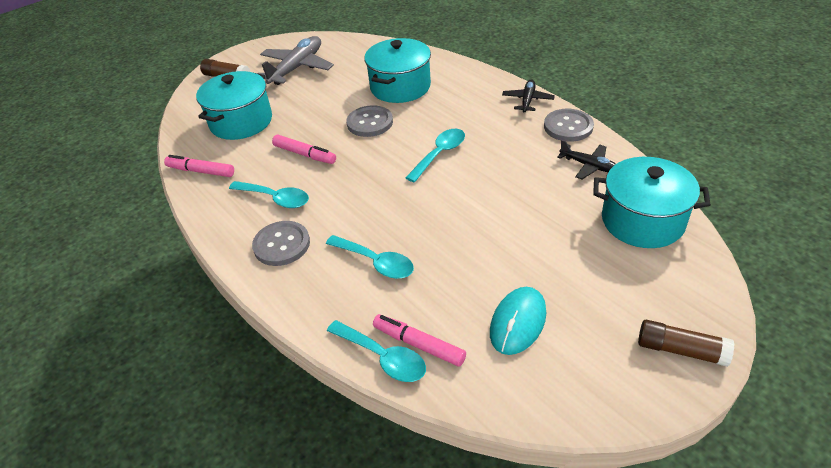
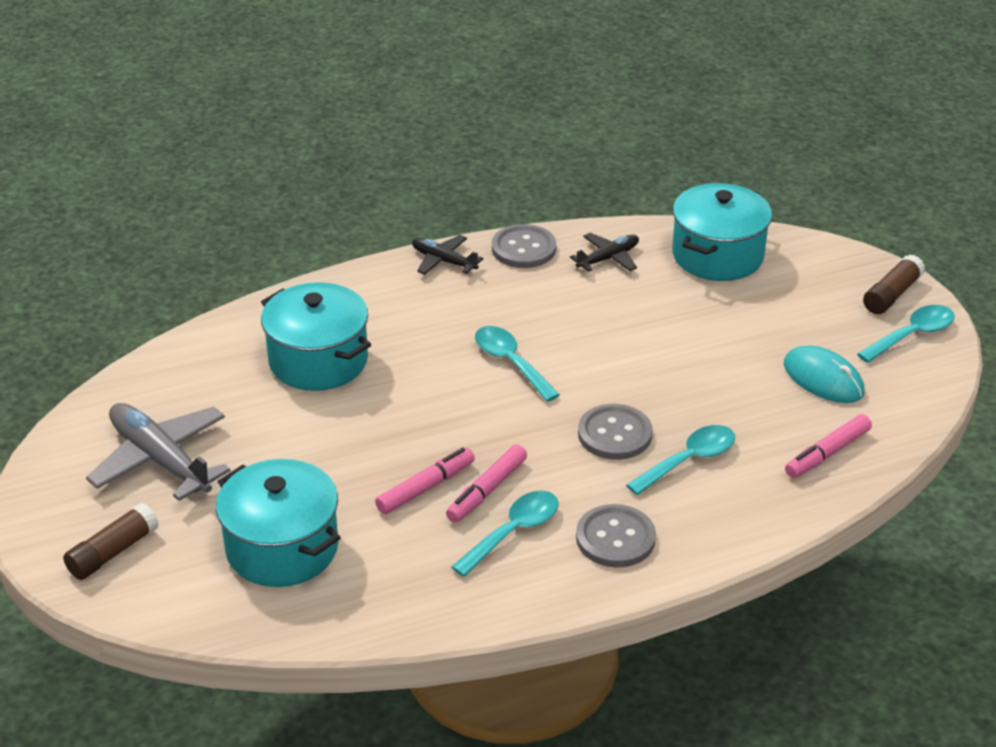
camera: 75 degrees left, 5 degrees down
pink marker [164,155,234,177] -> pink marker moved to [446,444,527,523]
turquoise spoon [327,320,426,382] -> turquoise spoon moved to [857,305,955,363]
grey button [346,105,393,137] -> grey button moved to [578,404,652,460]

